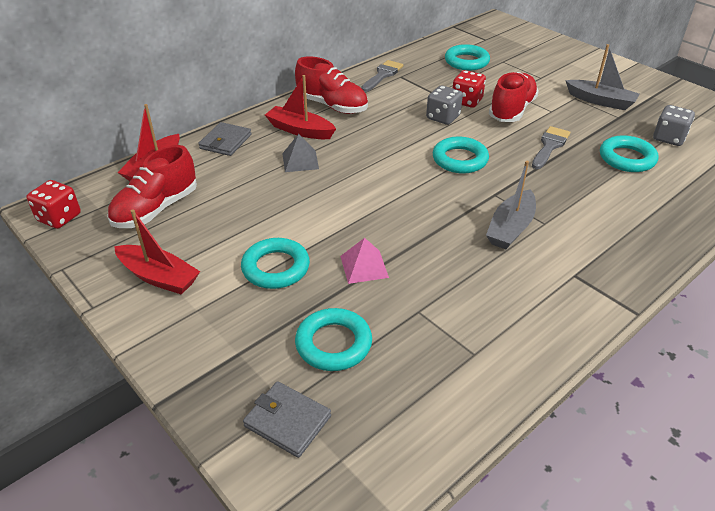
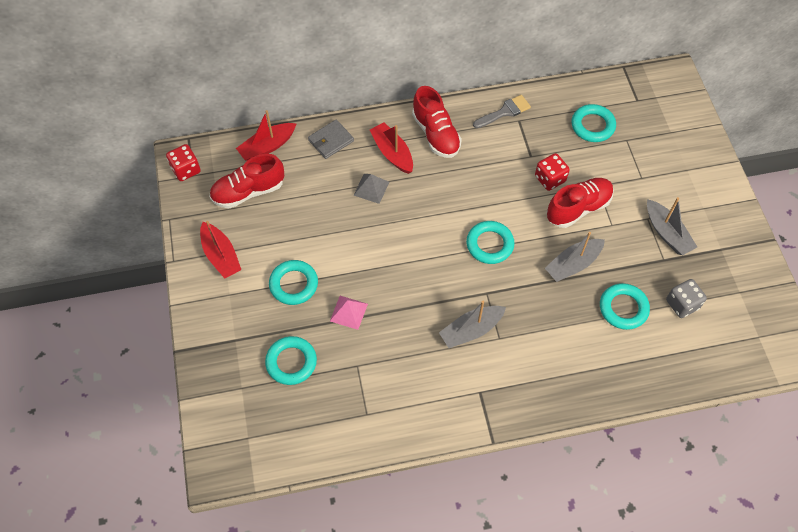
camera: 30 degrees right, 20 degrees up
grey wallet [243,381,331,458] -> none
grey dice [426,85,463,125] -> none
grey brush [532,126,570,169] -> grey boat [545,232,605,282]

